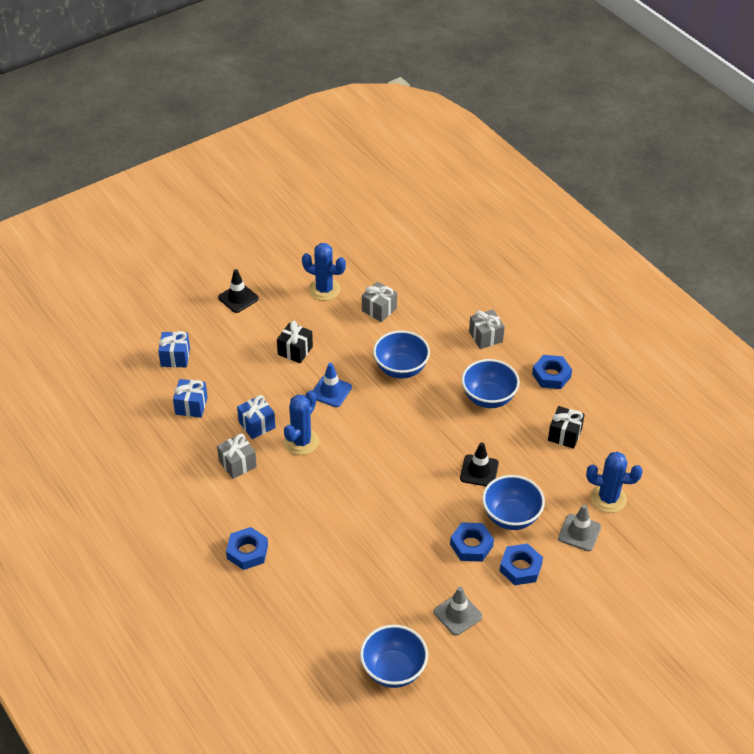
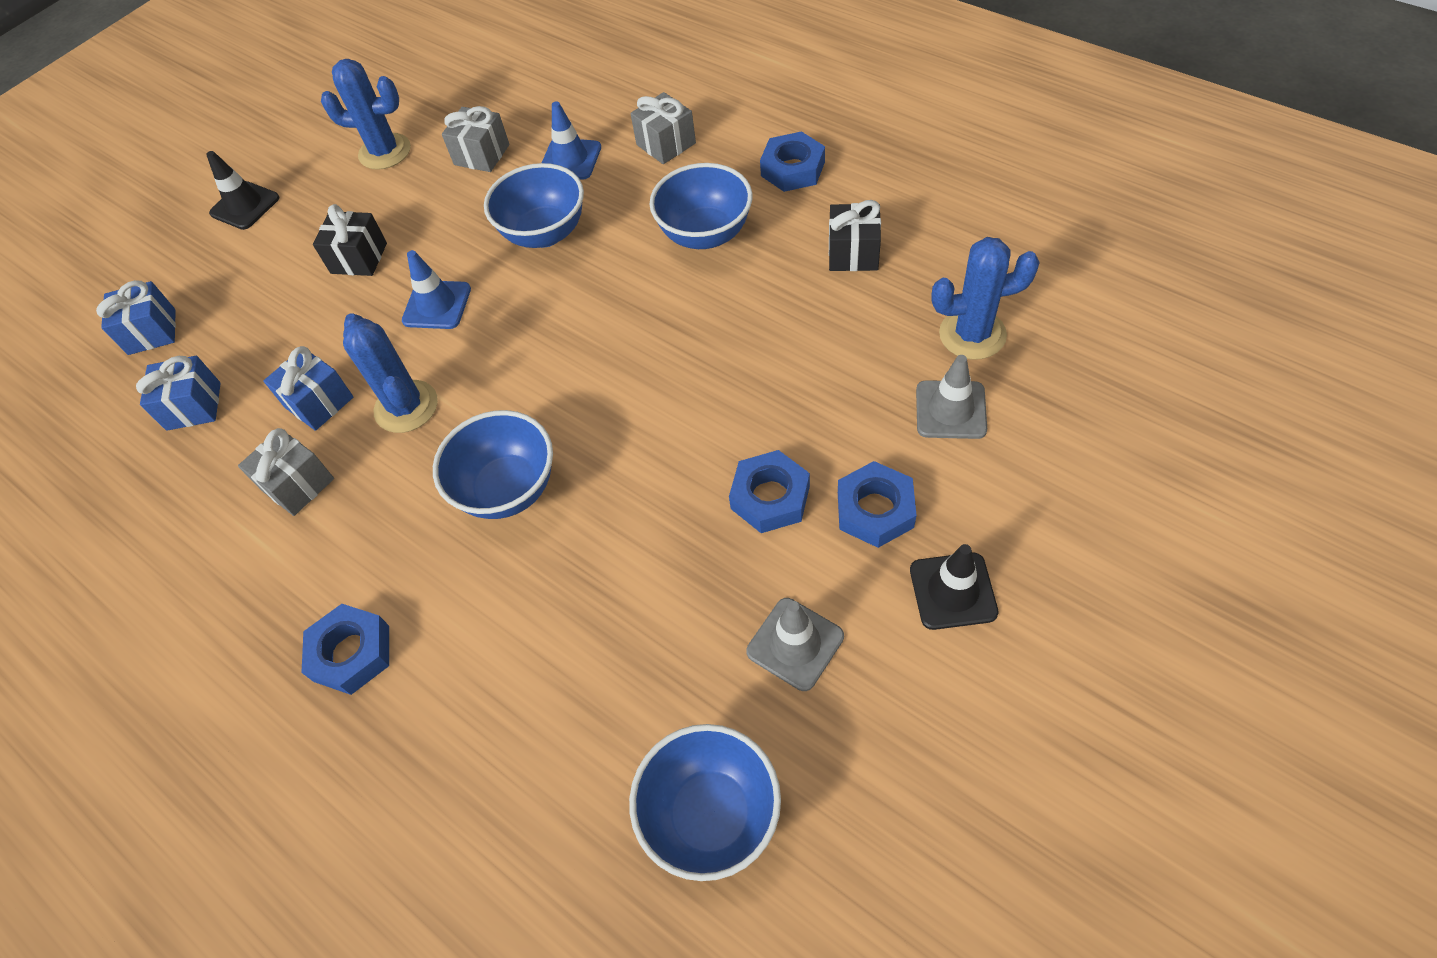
camera: 10 degrees left, 10 degrees up
blue cactus [284,391,319,455] -> blue cactus turned 45 degrees counterclockwise [343,313,438,433]
black traffic cone [460,442,499,486] -> black traffic cone moved to [910,544,999,630]
blue bowl [482,475,545,530] -> blue bowl moved to [433,410,553,519]
none -> blue traffic cone [542,101,601,180]

